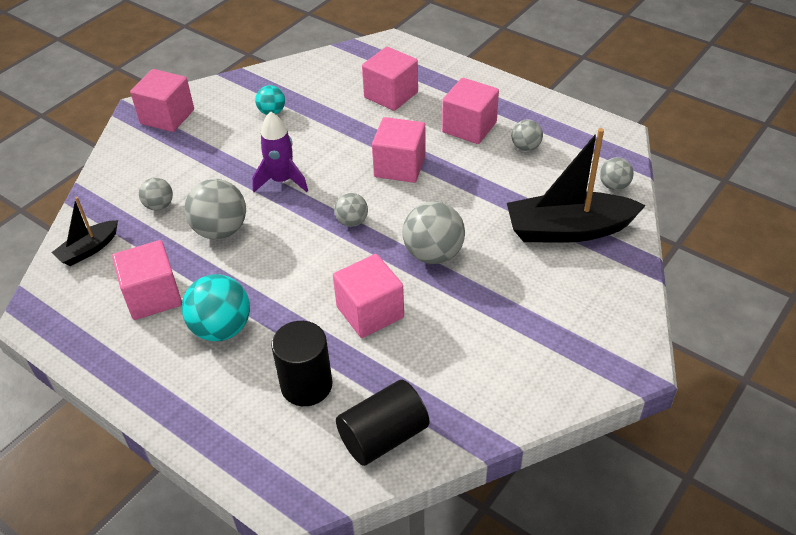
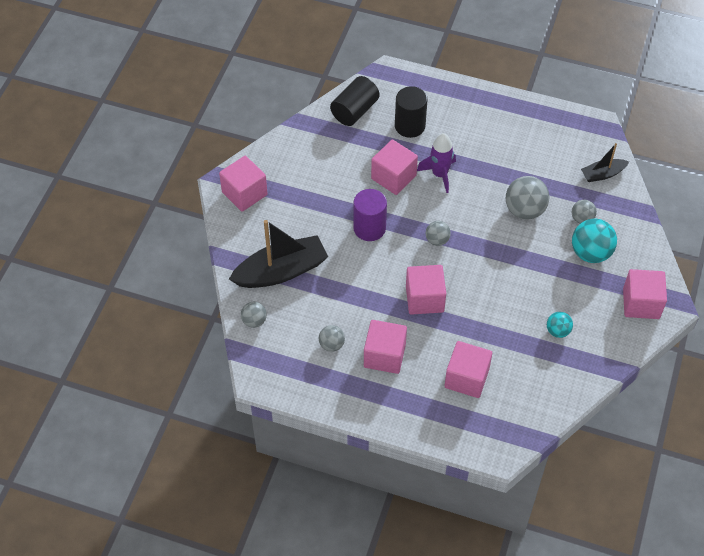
camera: 160 degrees right, 10 degrees up
black boat [51,197,118,266] -> black boat turned 135 degrees counterclockwise [581,143,629,182]
pink cube [112,240,182,320] -> pink cube moved to [219,156,268,212]
turquoise ball [181,274,250,341] -> turquoise ball moved to [572,219,617,263]
purple rocket [252,111,308,192] -> purple rocket moved to [417,133,456,193]
grey ball [402,201,465,264] -> purple cylinder [353,189,387,241]

